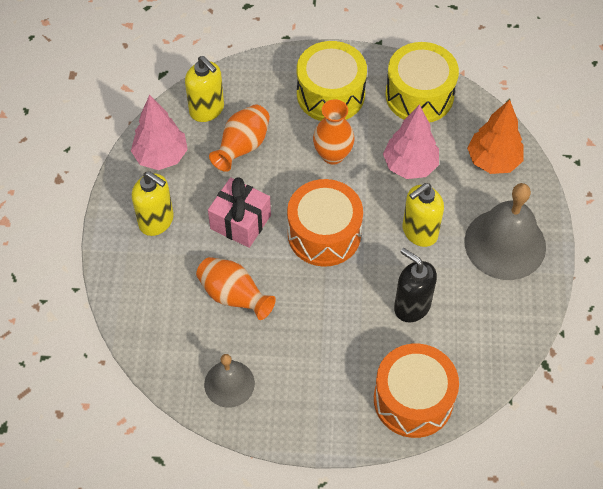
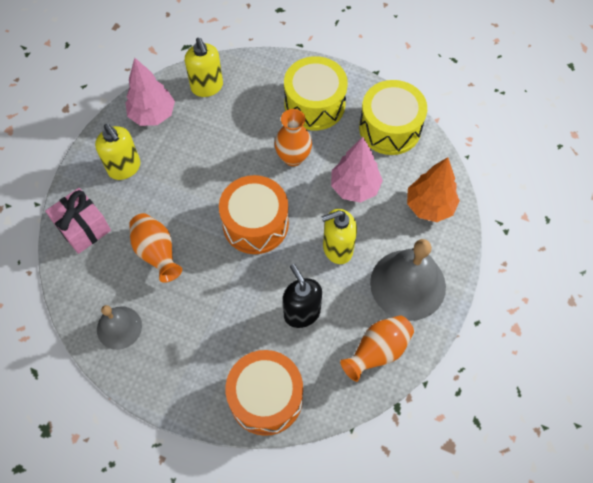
camera: 20 degrees right, 5 degrees up
pink gift [208,177,271,248] -> pink gift moved to [45,188,111,254]
orange vase [209,104,270,172] -> orange vase moved to [340,315,414,382]

